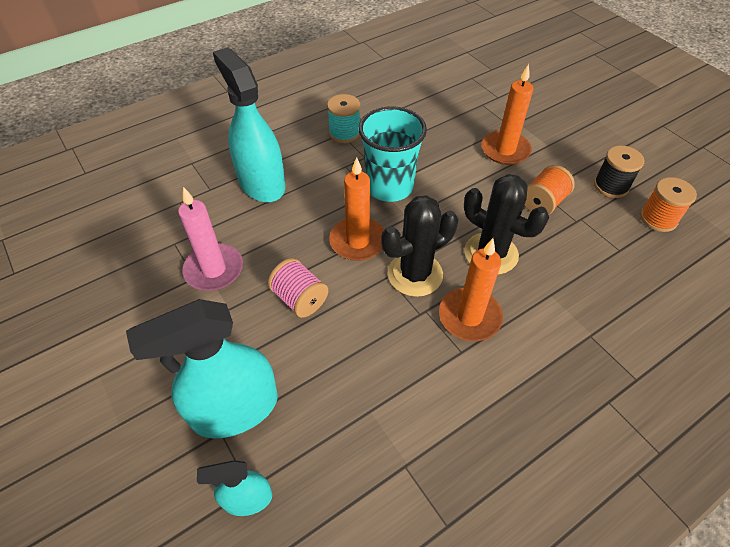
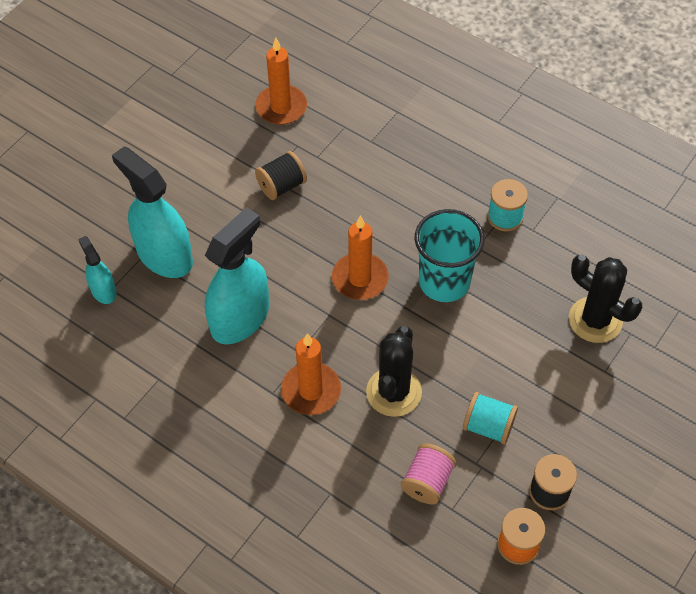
camera: 70 degrees right, 5 degrees up
pink candle [178,187,243,291] -> black spool [255,151,307,200]
turquoise spray bottle [213,47,286,202] -> turquoise spray bottle moved to [205,207,269,345]
pink spool [268,258,328,318] -> pink spool moved to [401,443,456,504]
black cactus [381,195,458,297] -> black cactus moved to [569,255,642,343]
orange candle [481,64,533,165] -> orange candle moved to [255,38,307,125]
orange spool [524,165,575,215] -> turquoise spool [463,392,518,444]

